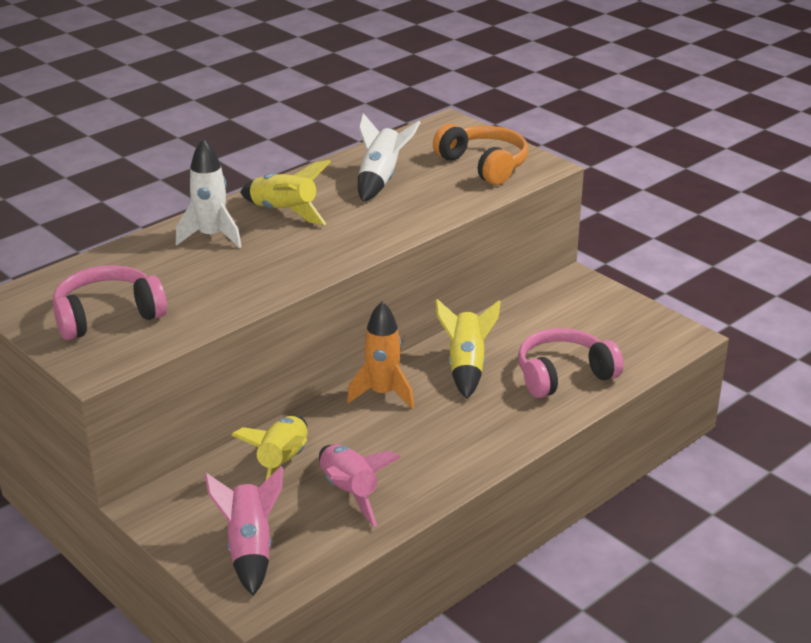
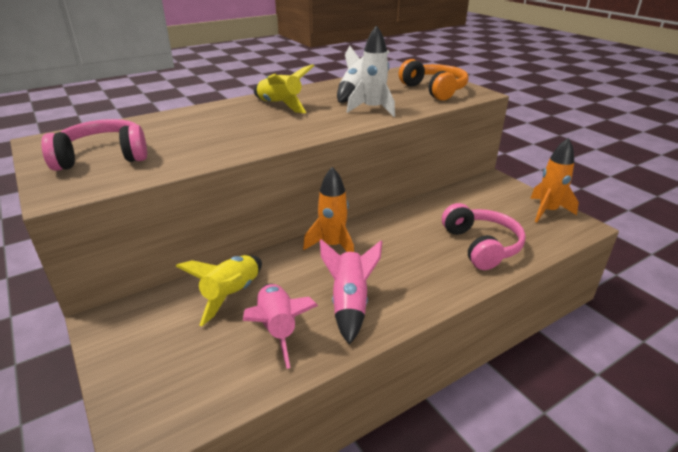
camera: 10 degrees right, 0 degrees up
white rocket [176,138,242,248] -> white rocket moved to [347,25,395,117]
pink rocket [205,466,283,596] -> pink rocket moved to [320,239,382,345]
yellow rocket [435,299,501,399] -> none
pink headphones [518,328,624,398] -> pink headphones turned 90 degrees clockwise [442,203,526,270]
none -> orange rocket [530,138,579,223]

